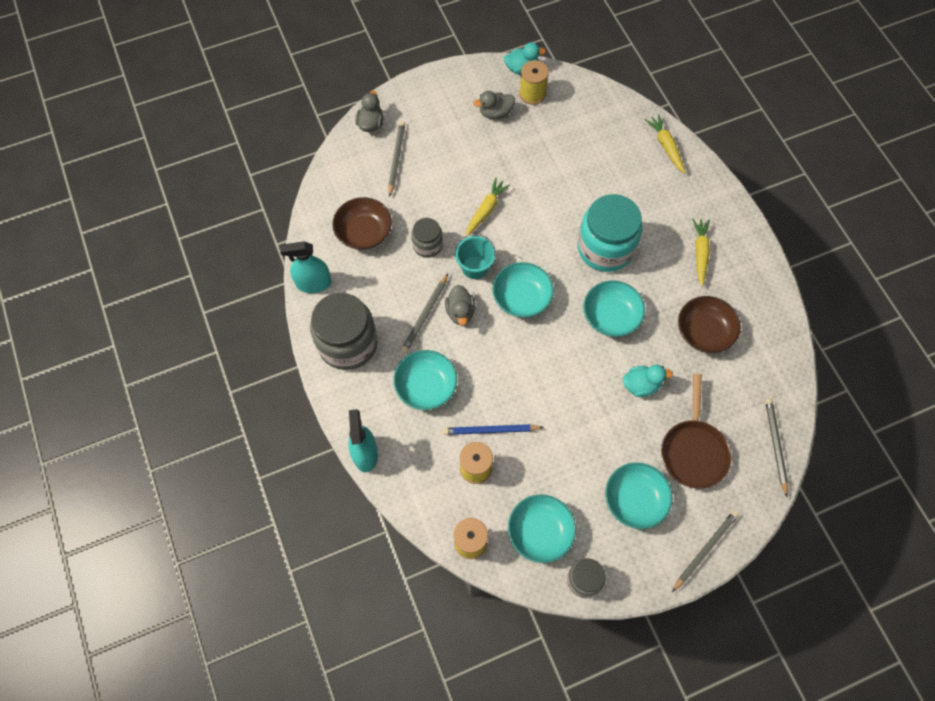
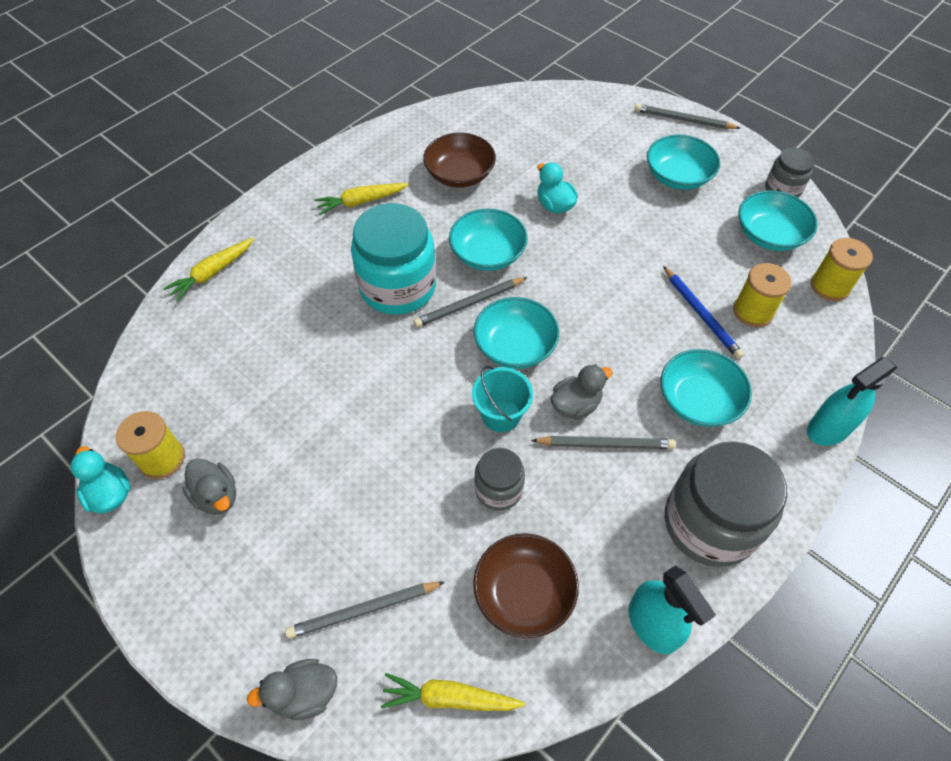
camera: 115 degrees left, 10 degrees down
yellow carrot [465,178,510,238] -> yellow carrot moved to [381,673,525,711]
brown pan [661,374,732,489] -> none
grey pencil [765,398,788,497] -> grey pencil moved to [413,277,528,327]

